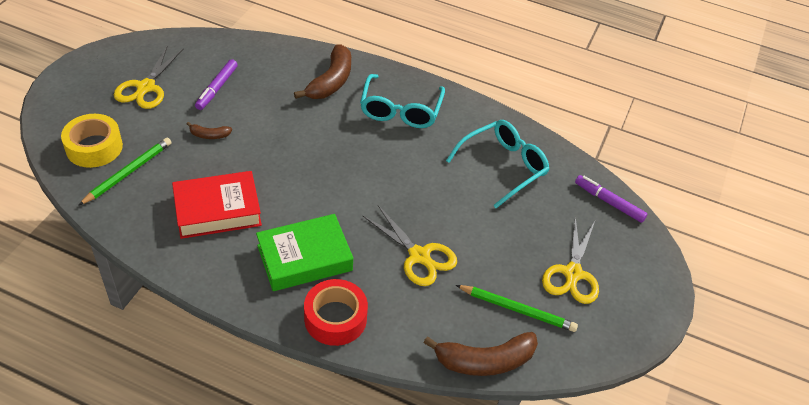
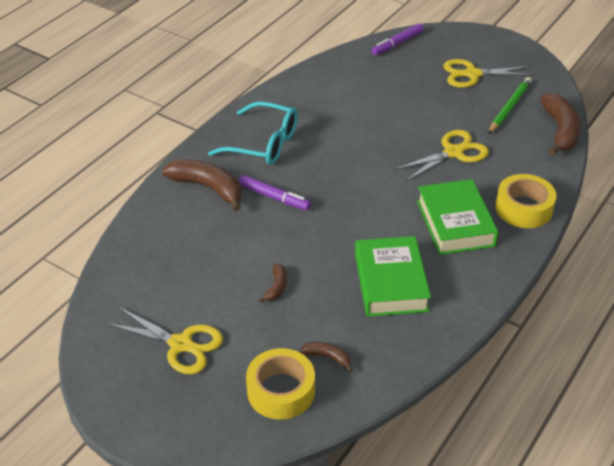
camera: 75 degrees left, 5 degrees down
green pencil [78,138,171,206] -> brown banana [300,342,352,372]
red book [172,171,262,239] -> green book [355,236,431,317]
purple marker [195,59,238,110] -> purple marker moved to [238,175,311,210]
red tape [304,279,368,346] -> yellow tape [496,174,557,228]
turquoise glasses [446,120,550,208] -> none
yellow scissors [542,216,599,304] -> yellow scissors turned 150 degrees clockwise [443,59,536,88]

